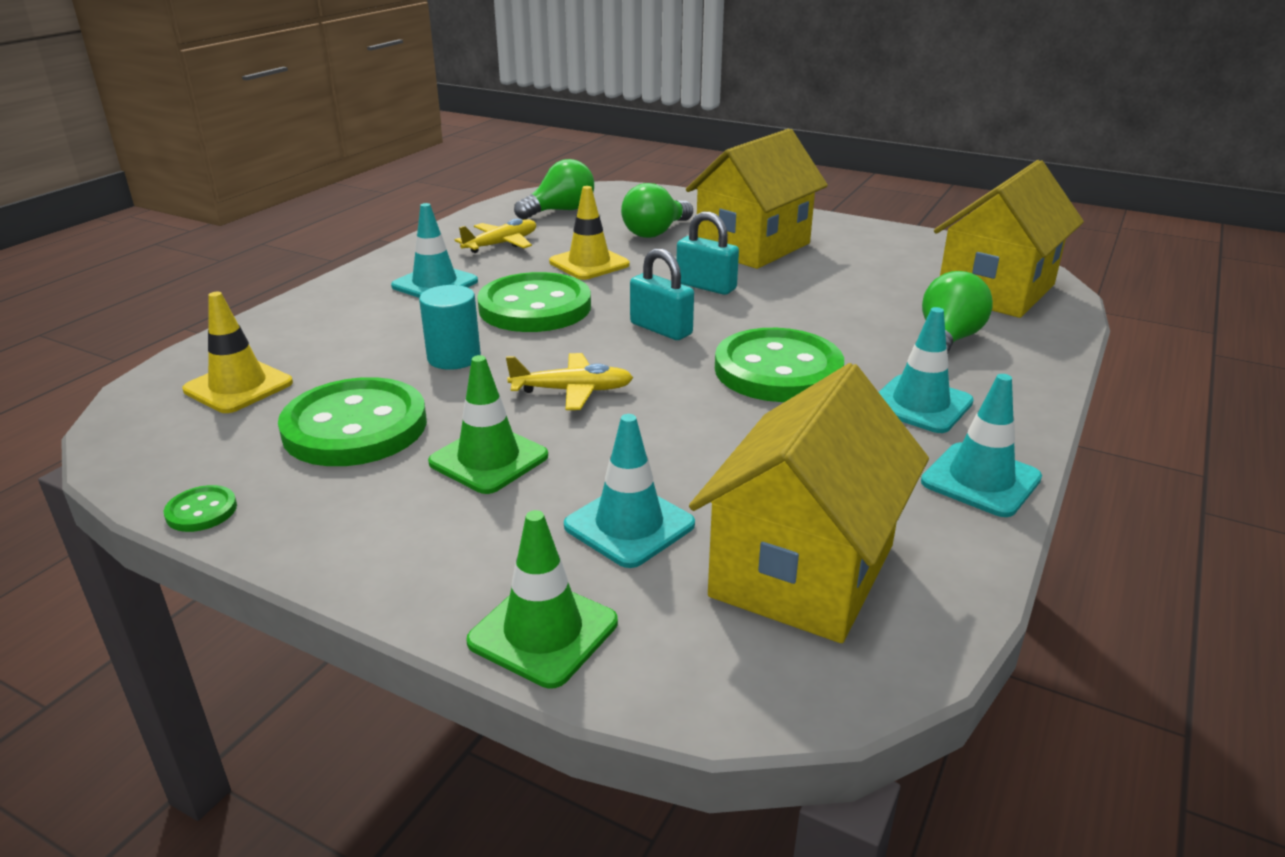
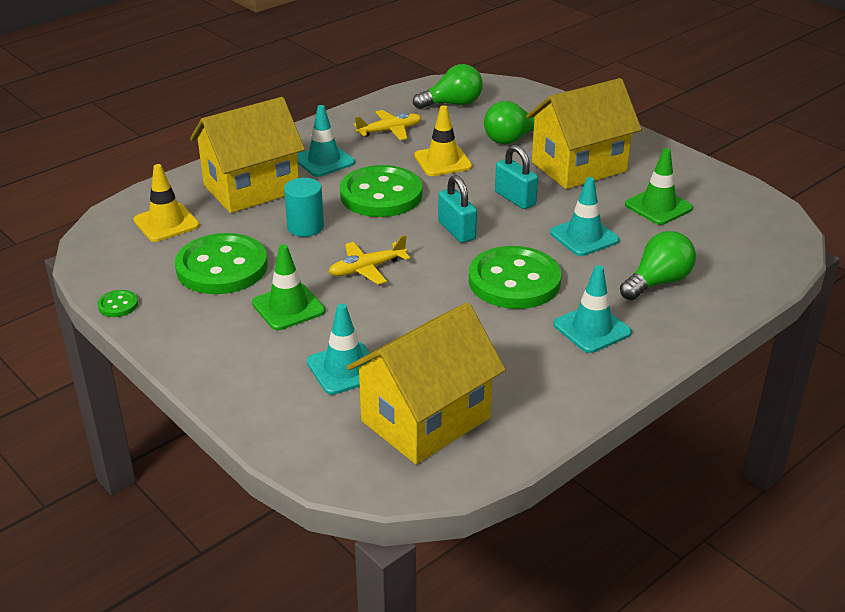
camera: 20 degrees right, 5 degrees up
green traffic cone [466,510,618,688] -> green traffic cone moved to [625,148,693,225]
yellow plane [506,353,633,410] -> yellow plane turned 135 degrees clockwise [329,235,410,285]
turquoise traffic cone [921,374,1042,517] -> turquoise traffic cone moved to [550,177,619,256]
yellow house [934,160,1084,318] -> yellow house moved to [190,97,305,213]

